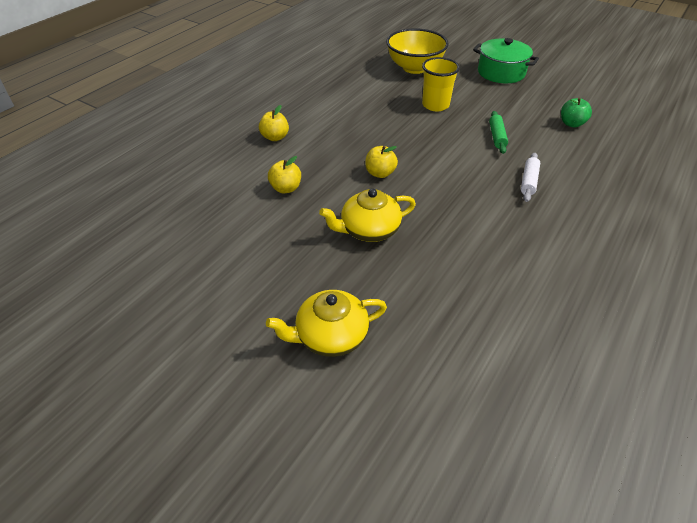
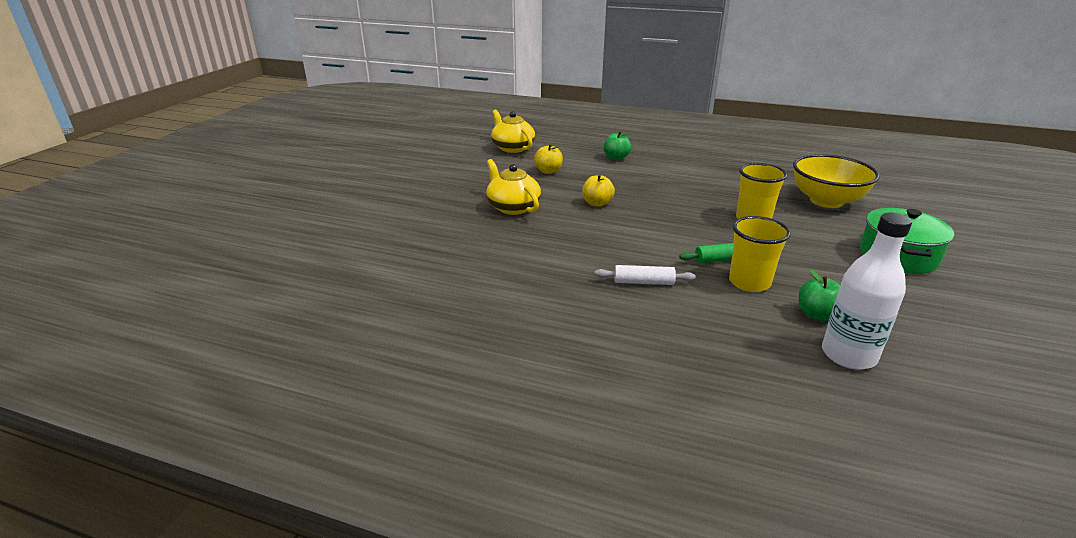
camera: 75 degrees right, 15 degrees down
yellow apple [259,105,289,141] -> green apple [603,131,631,160]
yellow teapot [266,290,387,357] -> yellow teapot moved to [491,109,535,153]
none -> yellow cup [729,216,791,292]
none -> white bottle [822,212,912,370]

